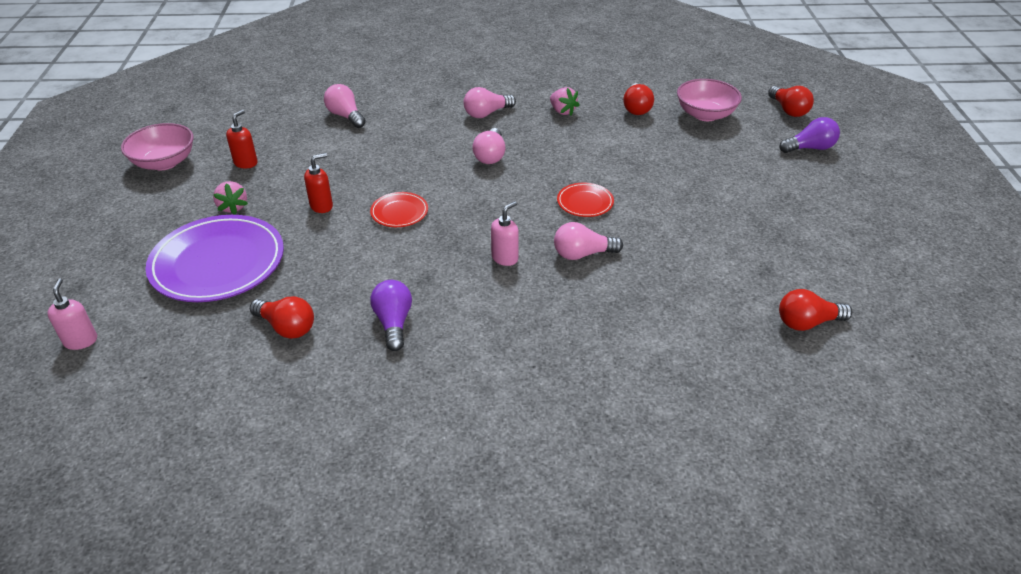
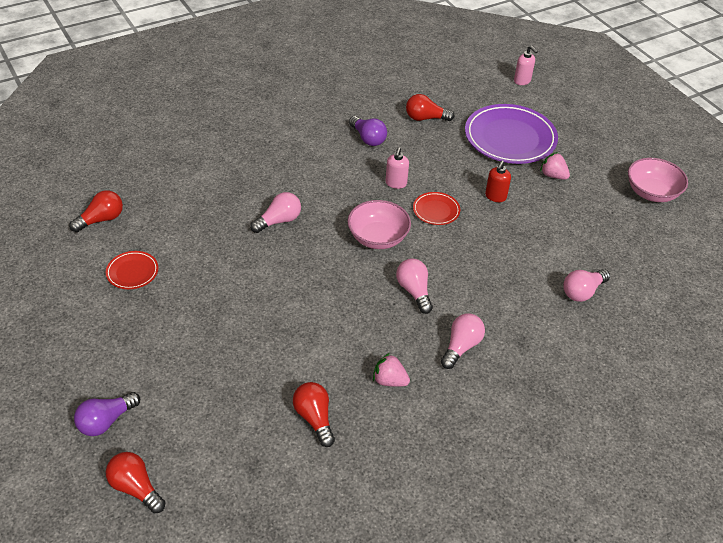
camera: 150 degrees right, 5 degrees up
red soap dispenser [226,110,258,169] -> none
pink light bulb [324,84,366,128] -> pink light bulb turned 120 degrees clockwise [563,269,610,302]
pink soap dispenser [491,201,519,266] -> pink soap dispenser moved to [385,147,409,189]
red plate [557,183,614,217] -> red plate moved to [106,251,158,289]
pink bowl [677,79,742,121] -> pink bowl moved to [348,200,411,249]

